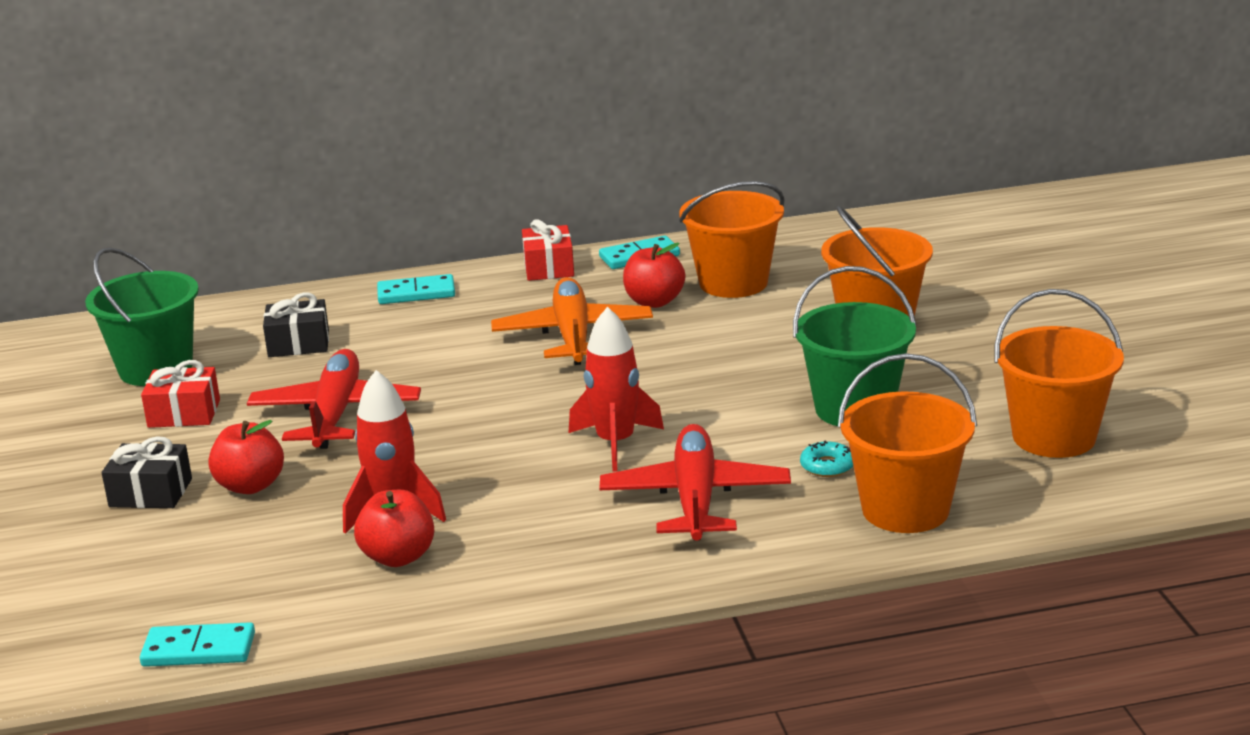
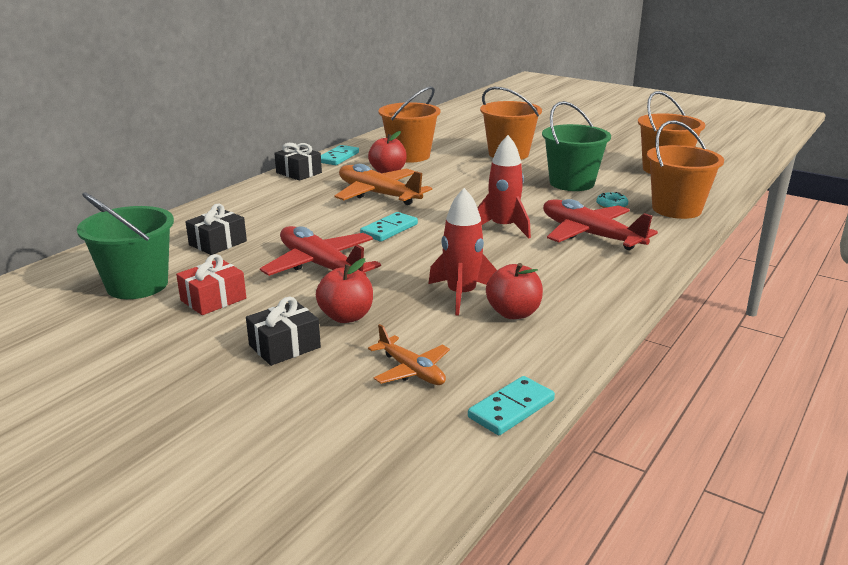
camera: 45 degrees left, 0 degrees up
turquoise domino [377,274,455,304] -> turquoise domino moved to [360,212,418,241]
red gift [522,219,574,281] -> black gift [274,143,322,181]
none -> orange plane [368,324,450,385]

